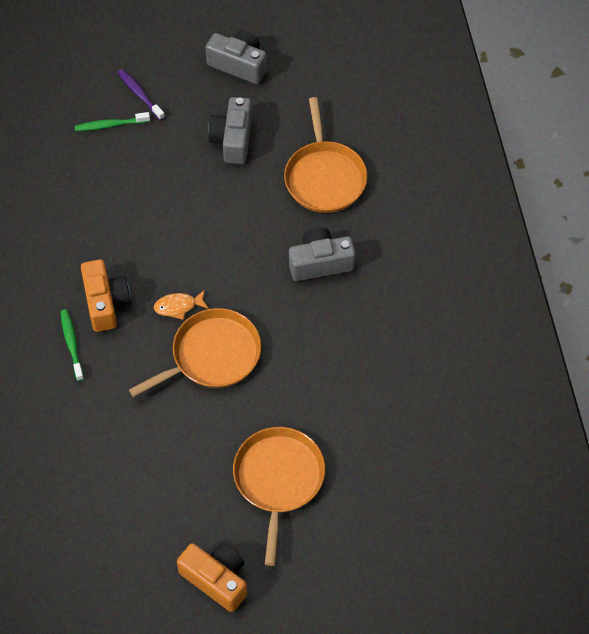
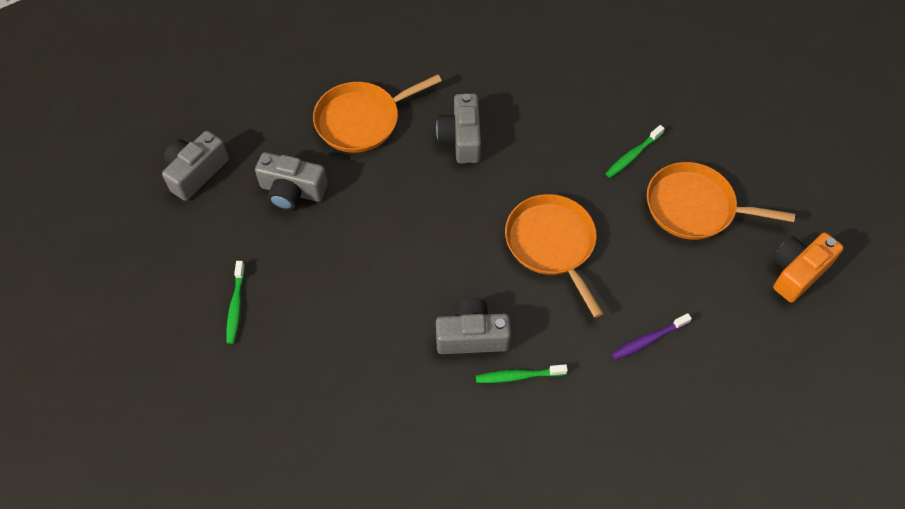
camera: 80 degrees left, 0 degrees up
orange camera [81,259,131,332] -> grey camera [436,298,511,354]
purple toothbrush [118,69,165,120] -> purple toothbrush moved to [611,313,692,360]
orange fish [154,290,209,320] -> none
orange pan [284,97,367,213] -> orange pan turned 150 degrees clockwise [313,74,442,153]
none -> green toothbrush [605,125,665,178]

